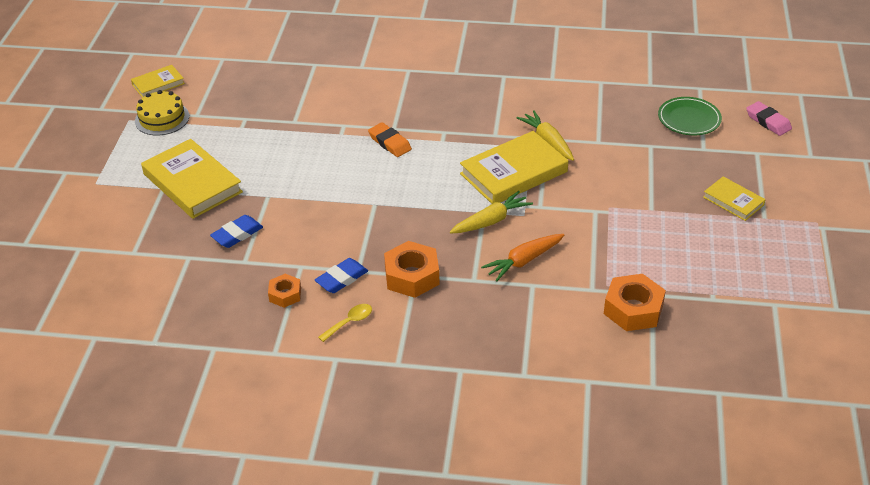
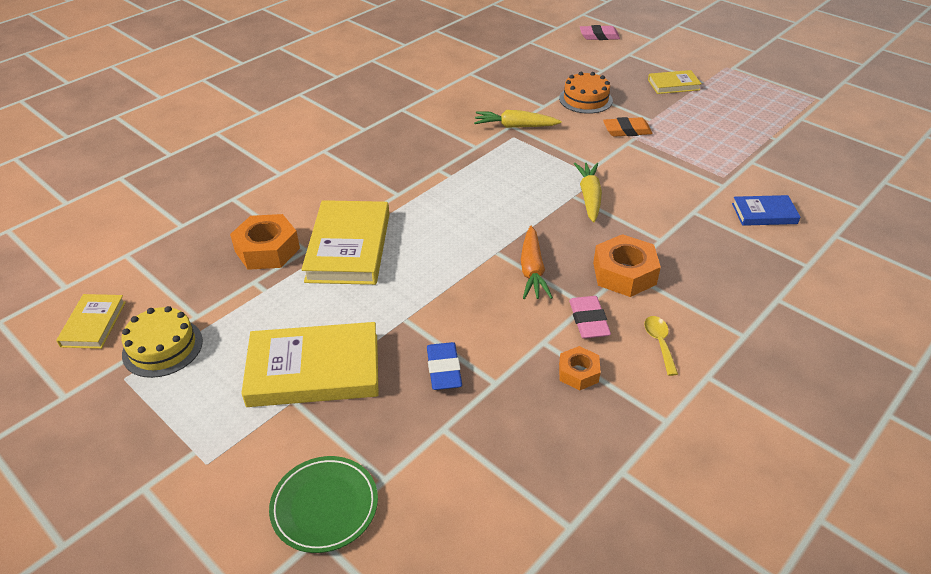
camera: 55 degrees left, 0 degrees up
blue eraser [315,258,368,293] -> pink eraser [569,296,611,339]
orange eraser [368,122,412,157] -> orange eraser moved to [603,117,652,137]
yellow book [460,131,568,204] -> yellow book moved to [301,200,389,285]
orange carrot [481,234,565,282] -> orange carrot moved to [521,226,553,299]
orange nut [604,274,666,331] -> orange nut moved to [230,214,300,270]
green plate [658,97,722,135] -> green plate moved to [269,456,378,553]
none -> orange cake [559,72,613,114]
none -> blue book [732,195,800,226]

